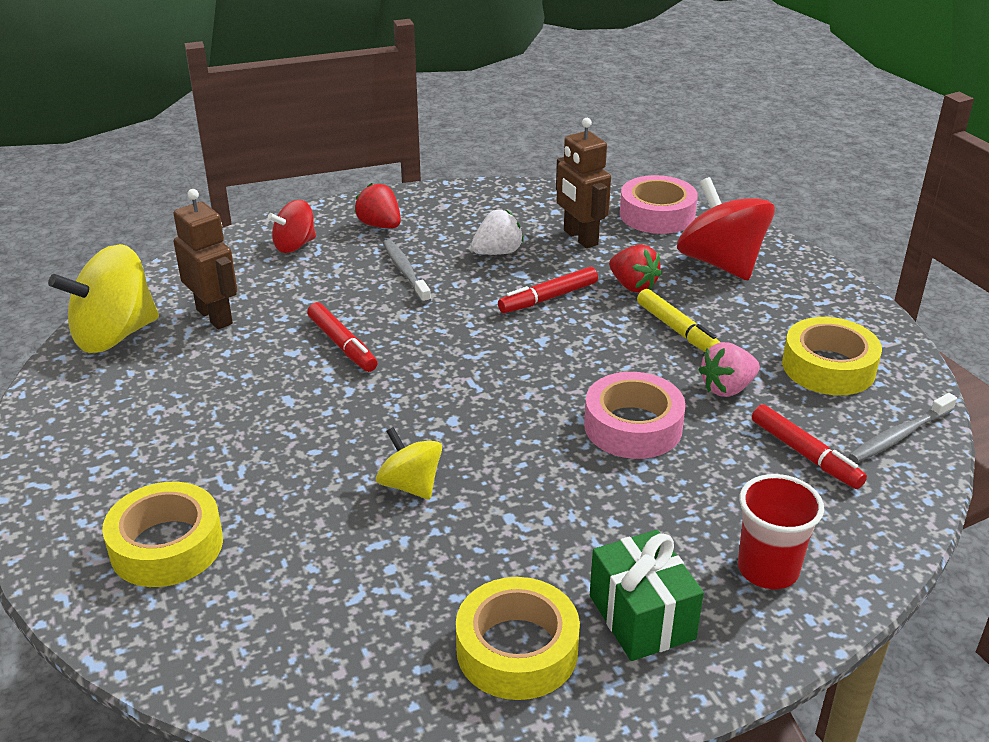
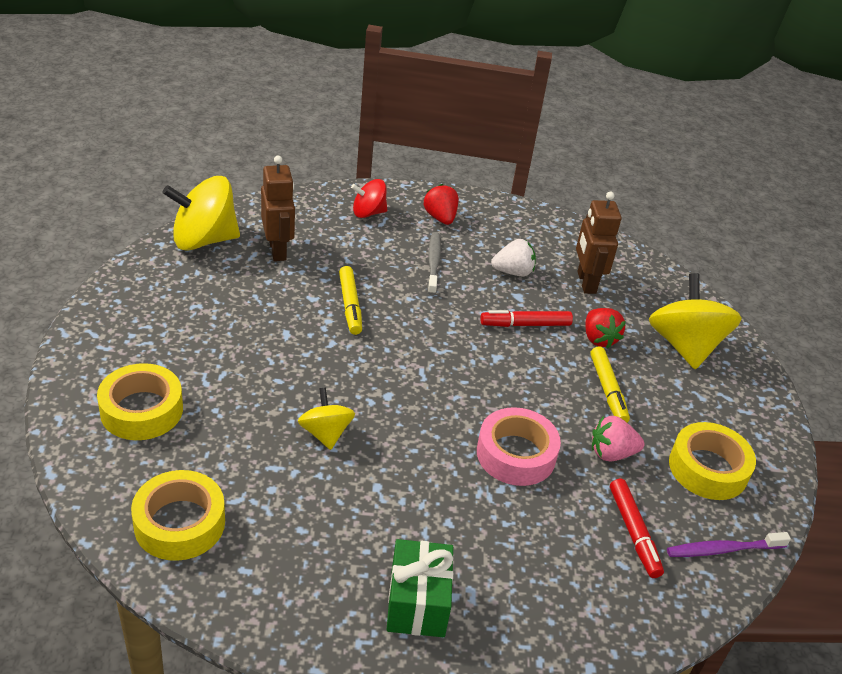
camera: 20 degrees right, 5 degrees up
red marker [307,302,378,372] -> yellow marker [339,266,362,335]
yellow tape [456,577,580,700] -> yellow tape moved to [131,470,225,561]
pink tape [620,175,698,234] -> none
red spinning top [677,177,775,280] -> yellow spinning top [649,273,742,369]
red cup [738,474,824,589] -> none
grey toothbrush [849,393,957,463] -> purple toothbrush [667,532,791,557]

